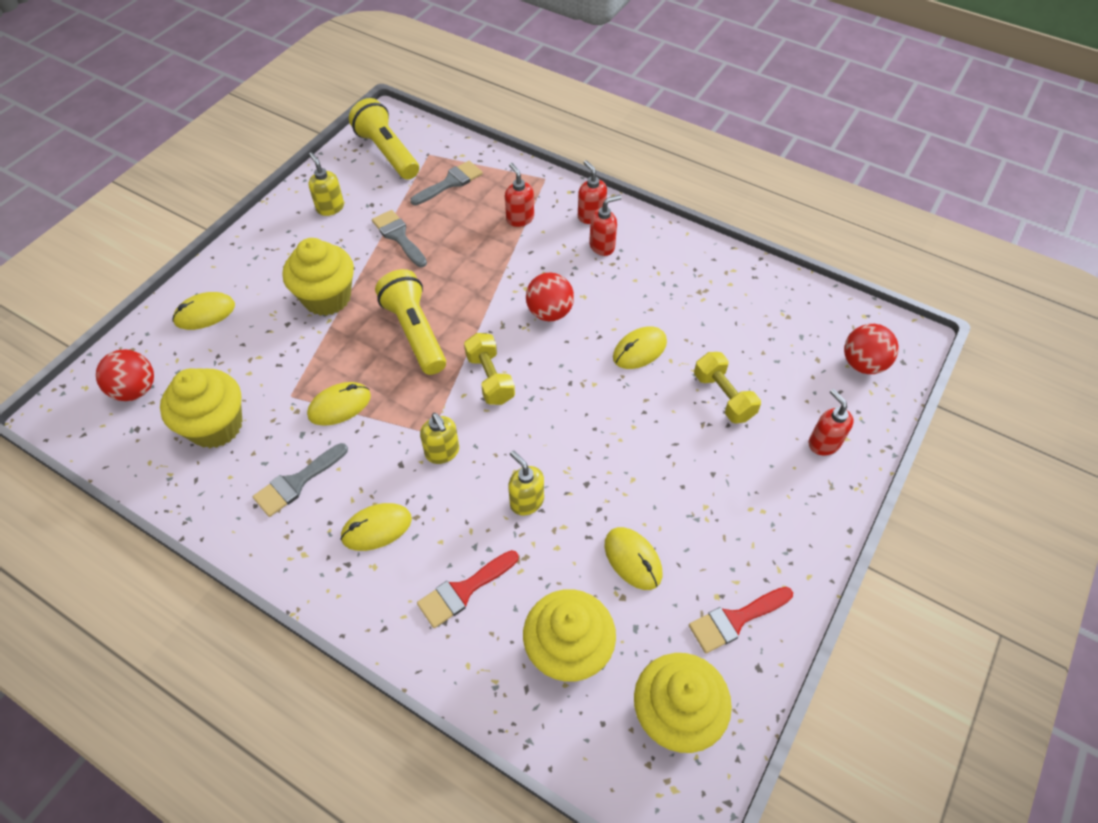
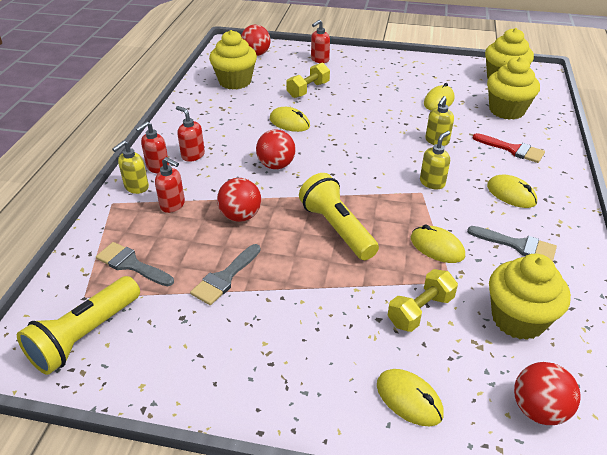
camera: 110 degrees left, 15 degrees down
yellow cupcake [283,238,354,316] -> yellow cupcake moved to [209,30,257,90]
yellow soap dispenser [309,152,344,216] -> yellow soap dispenser moved to [112,140,149,194]
yellow flashlight [375,269,446,375] -> yellow flashlight turned 105 degrees clockwise [299,173,379,260]
yellow dumbbell [464,333,515,405] -> yellow dumbbell moved to [387,269,458,332]
red soap dispenser [505,163,534,227] -> red soap dispenser turned 105 degrees counterclockwise [155,157,185,213]
red brush [689,587,793,653] -> none
none -> red ball [217,178,261,222]

